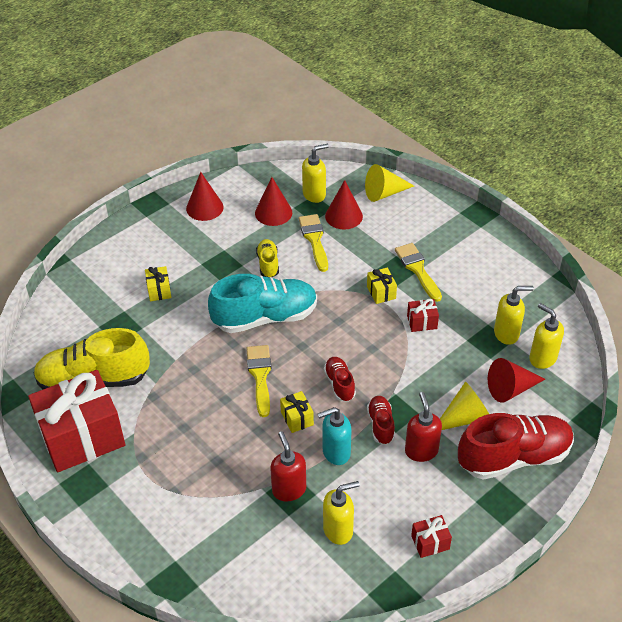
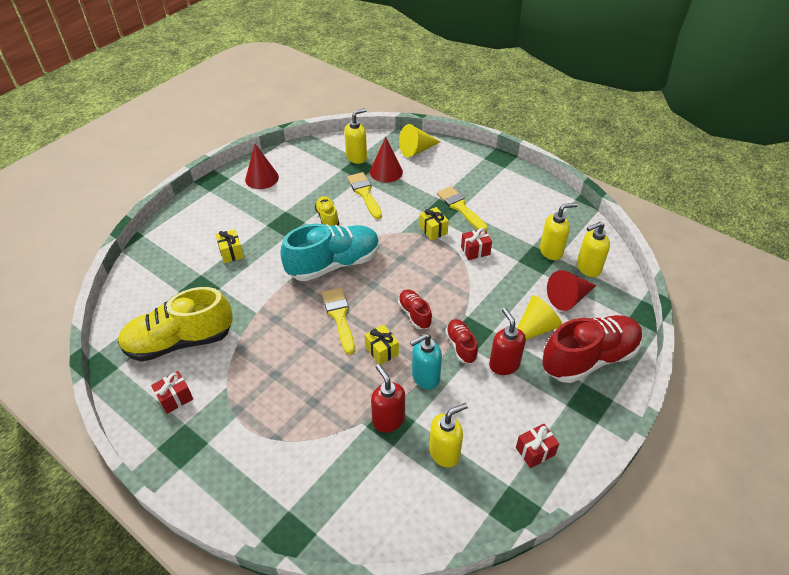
camera: 10 degrees left, 0 degrees up
red gift [28,370,125,472] -> red gift [151,371,193,414], size x0.41
red cone [255,177,292,226] -> none
yellow soap dispenser [529,303,564,369] -> yellow soap dispenser turned 60 degrees counterclockwise [577,222,610,277]

